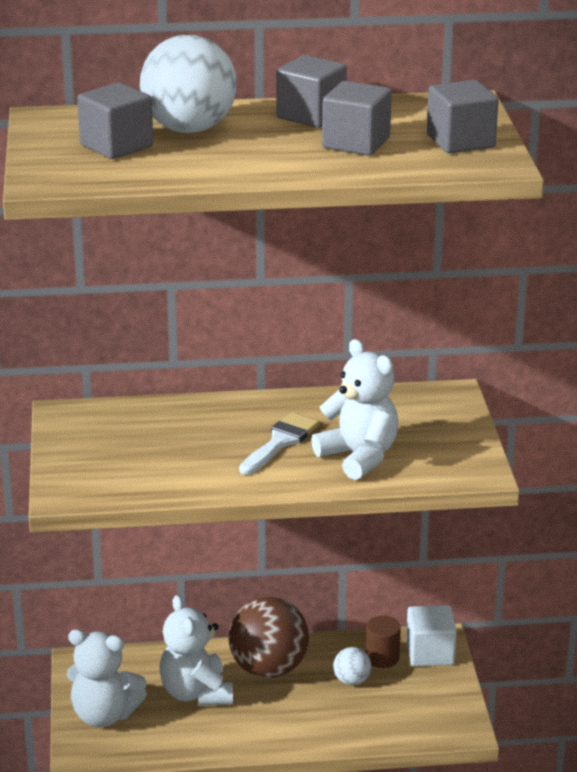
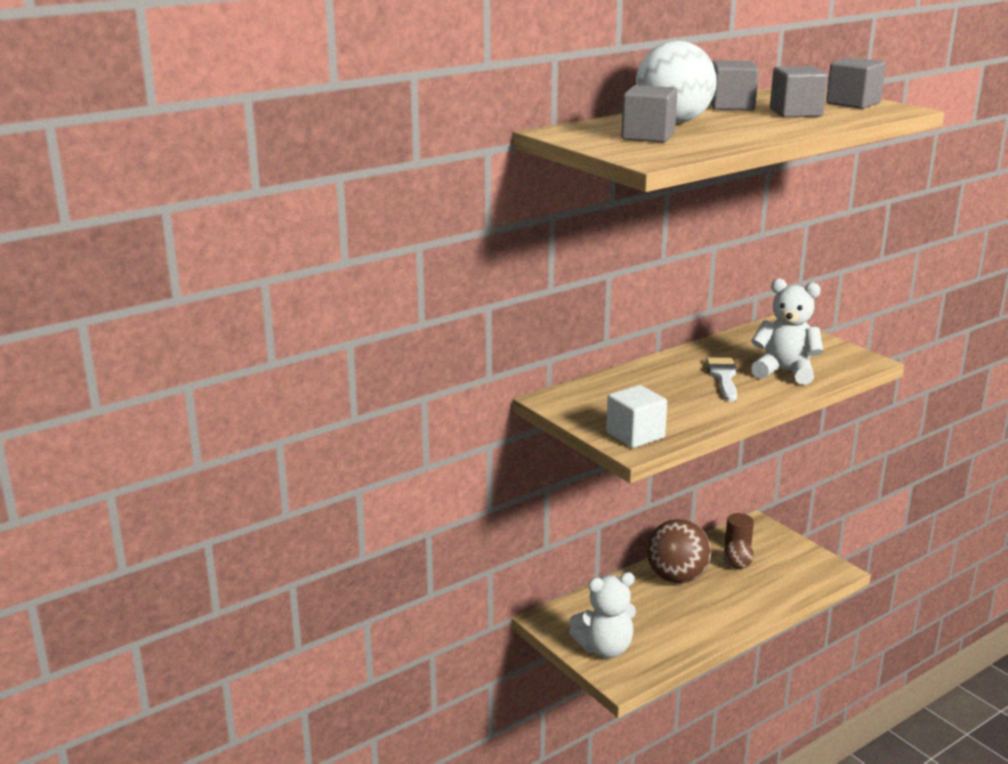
camera: 30 degrees left, 5 degrees down
white teddy bear [159,595,233,706] -> none
white ball [333,647,371,685] -> brown ball [724,539,754,569]
white cube [406,605,457,666] -> white cube moved to [606,385,667,448]

